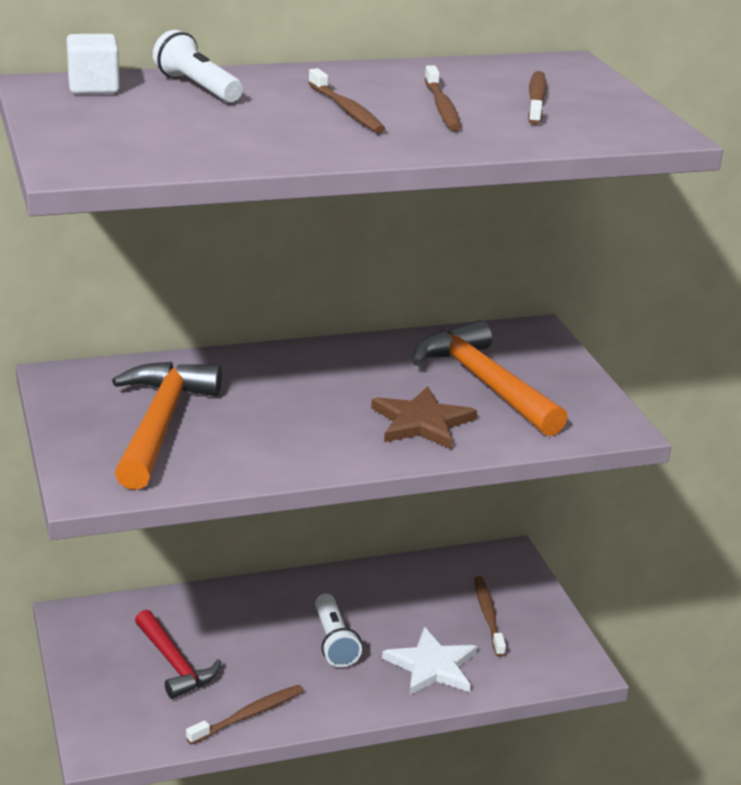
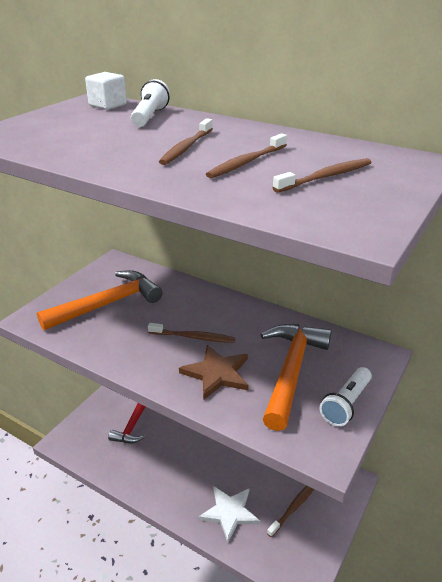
camera: 50 degrees right, 5 degrees up
brown toothbrush [186,685,304,745] -> brown toothbrush moved to [148,323,235,343]
white flashlight [315,594,362,667] -> white flashlight moved to [320,367,372,426]

